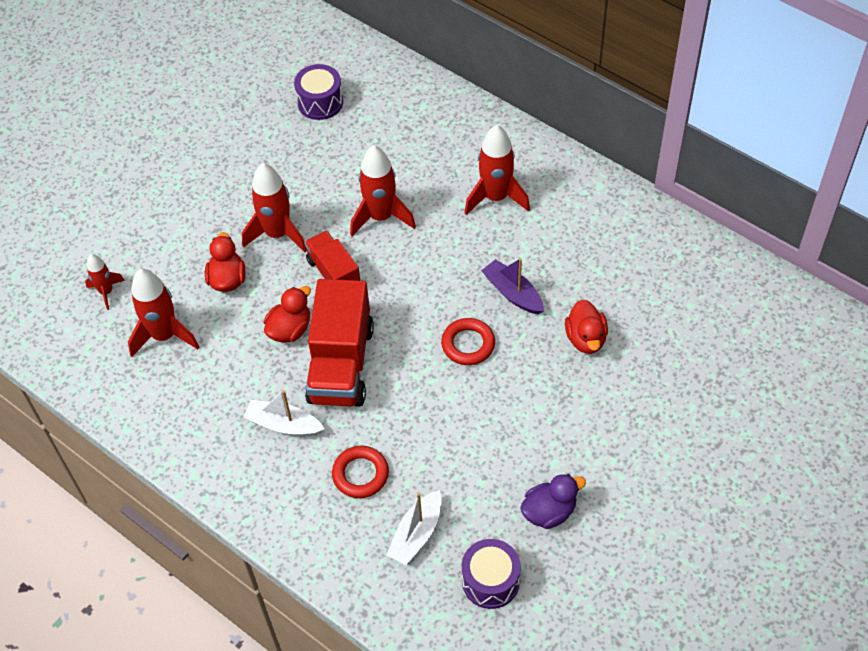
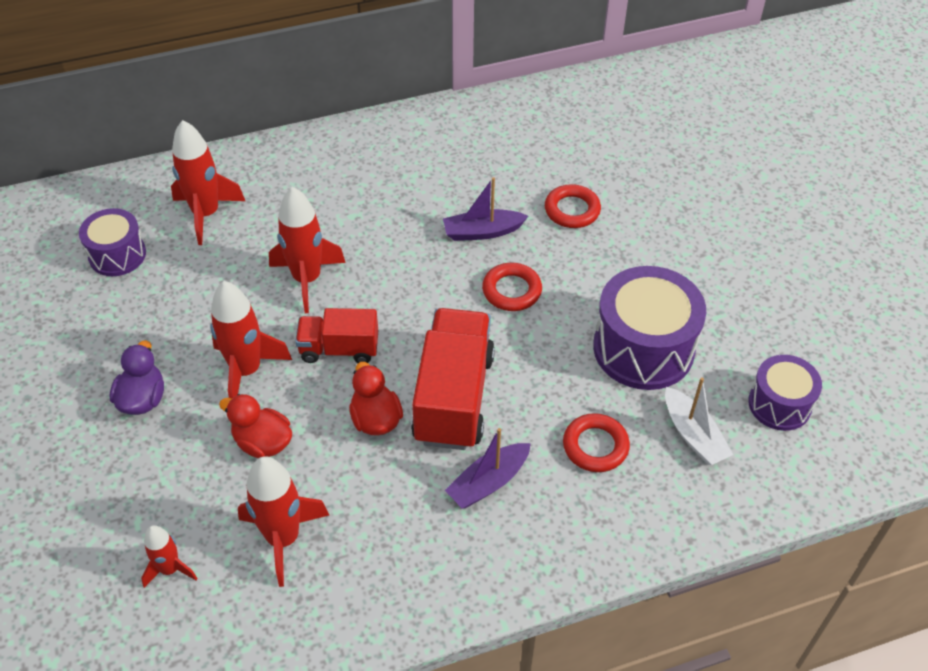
camera: 60 degrees left, 5 degrees down
white boat [243,390,325,436] -> purple boat [445,428,531,508]
red truck [305,279,374,407] -> red truck turned 120 degrees counterclockwise [411,308,495,450]
red rocket [465,125,530,215] -> red rocket moved to [171,120,245,245]
purple duck [520,474,586,529] -> purple duck moved to [110,340,164,415]
red duck [565,299,608,354] -> red ring [545,184,601,228]
none -> purple drum [593,266,706,390]

